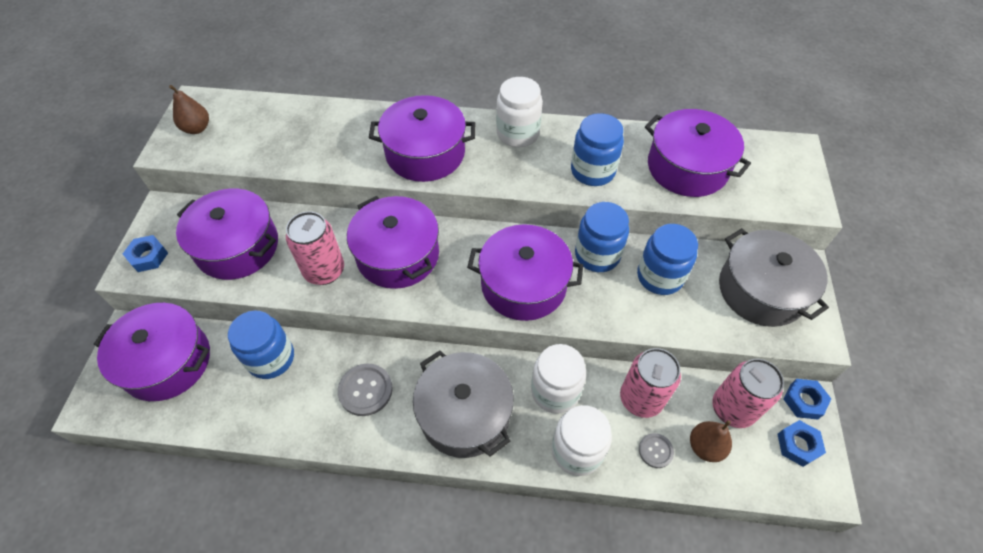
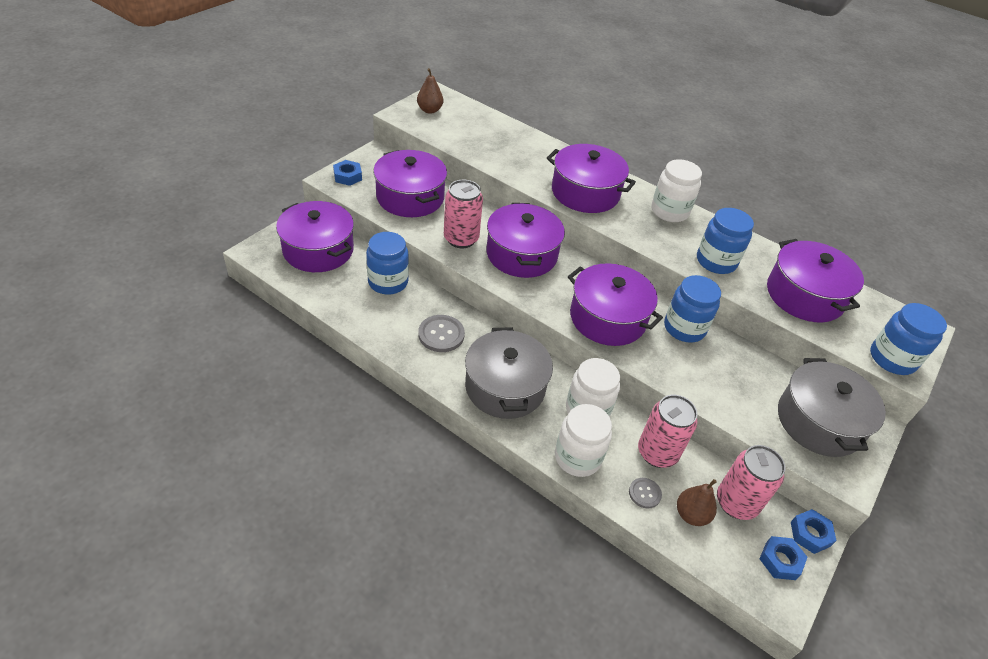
camera: 25 degrees right, 10 degrees down
blue jar [637,224,698,295] -> blue jar moved to [870,303,947,375]

